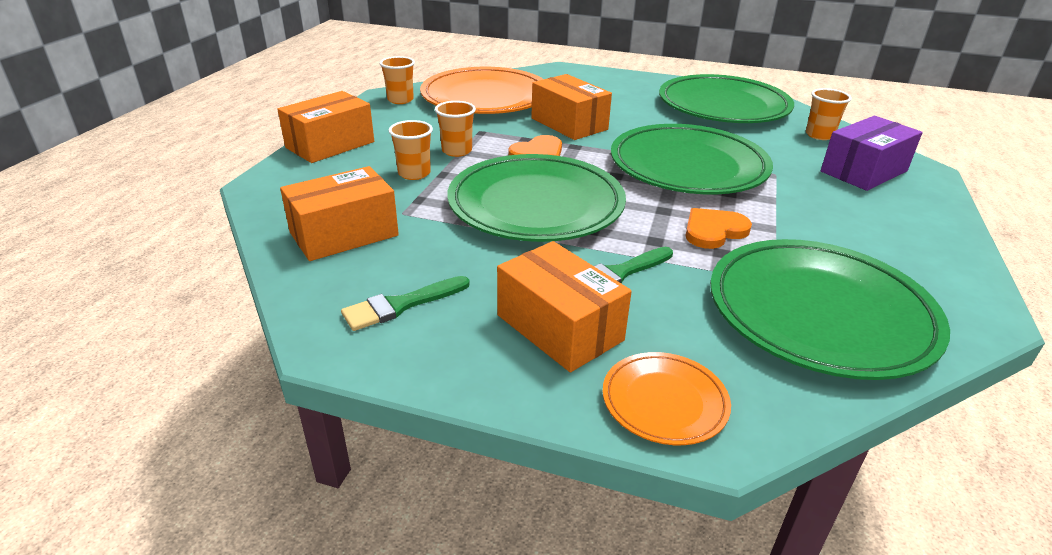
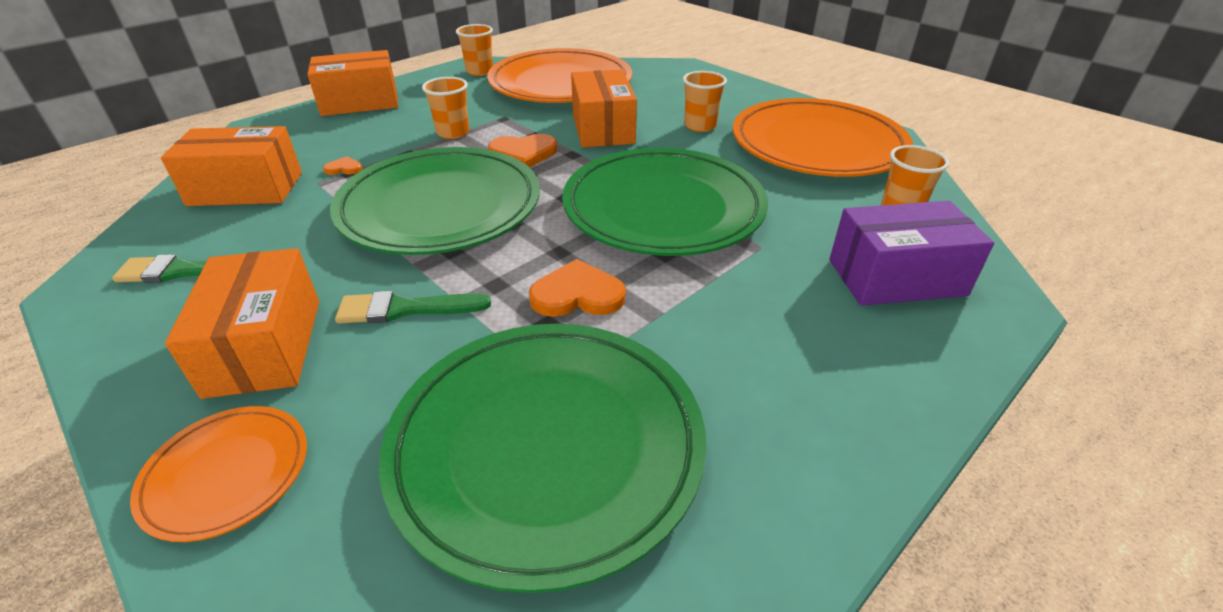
camera: 30 degrees right, 5 degrees up
orange cup [388,120,433,180] -> orange cup moved to [683,71,727,132]
green plate [659,74,794,123] -> orange plate [733,98,913,177]
none -> orange heart [323,156,362,175]

